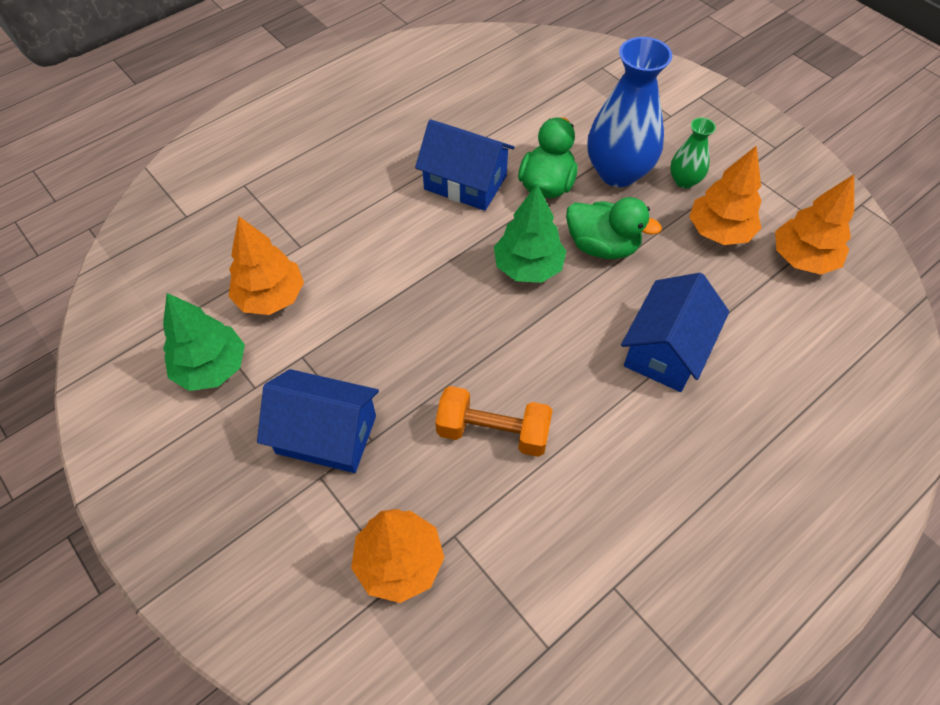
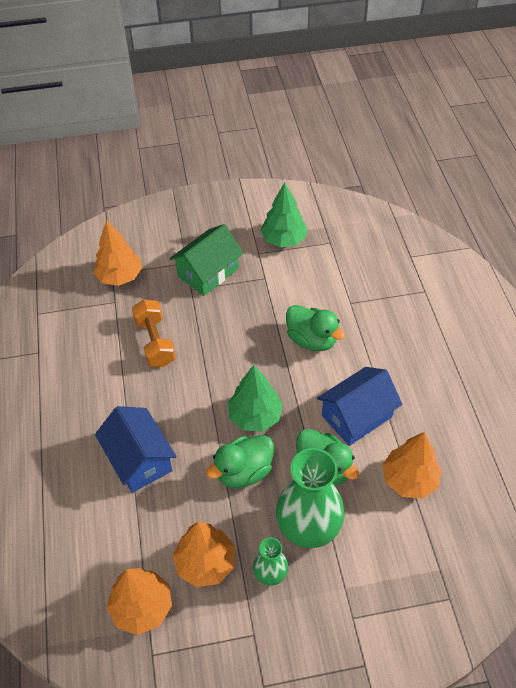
camera: 120 degrees right, 5 degrees down
orange tree [228,216,304,315] -> orange tree moved to [382,432,442,499]
blue house [257,369,379,473] -> green house [170,224,243,296]
orange dumbbell [435,386,552,457] -> orange dumbbell turned 60 degrees counterclockwise [132,299,176,367]
blue vase [587,37,672,187] -> green vase [276,448,345,548]
none -> green duck [286,305,345,351]

